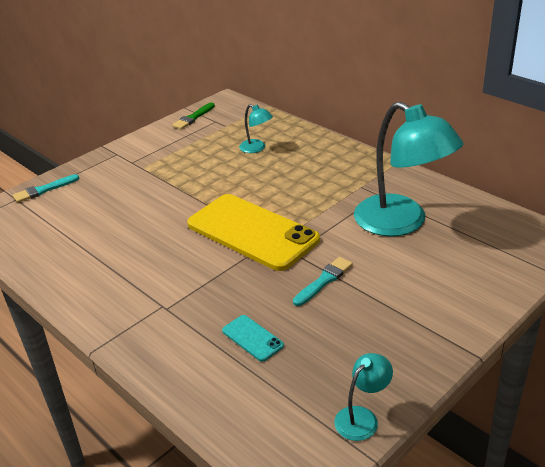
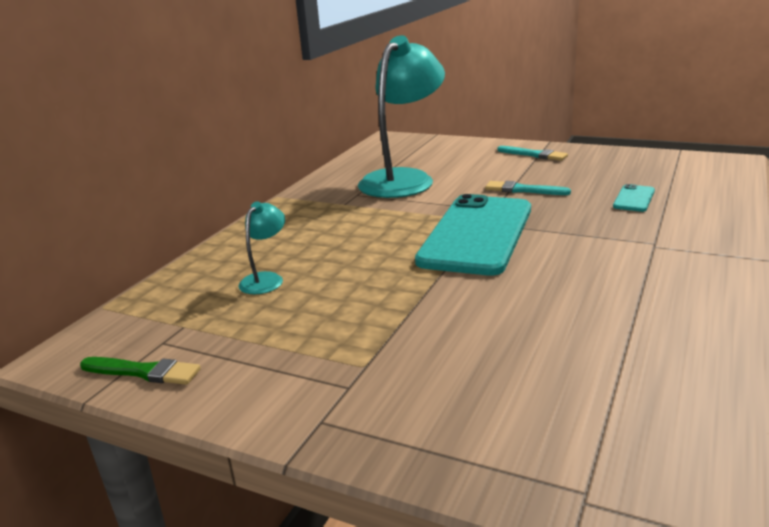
camera: 110 degrees left, 10 degrees down
turquoise brush [13,174,79,203] -> turquoise brush moved to [497,146,568,161]
yellow phone [187,194,320,271] -> turquoise phone [415,194,531,276]
turquoise lamp [334,353,393,441] -> none

